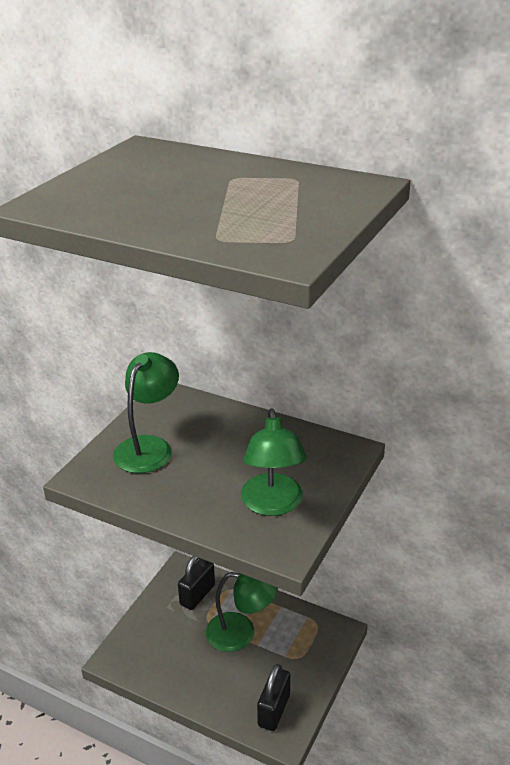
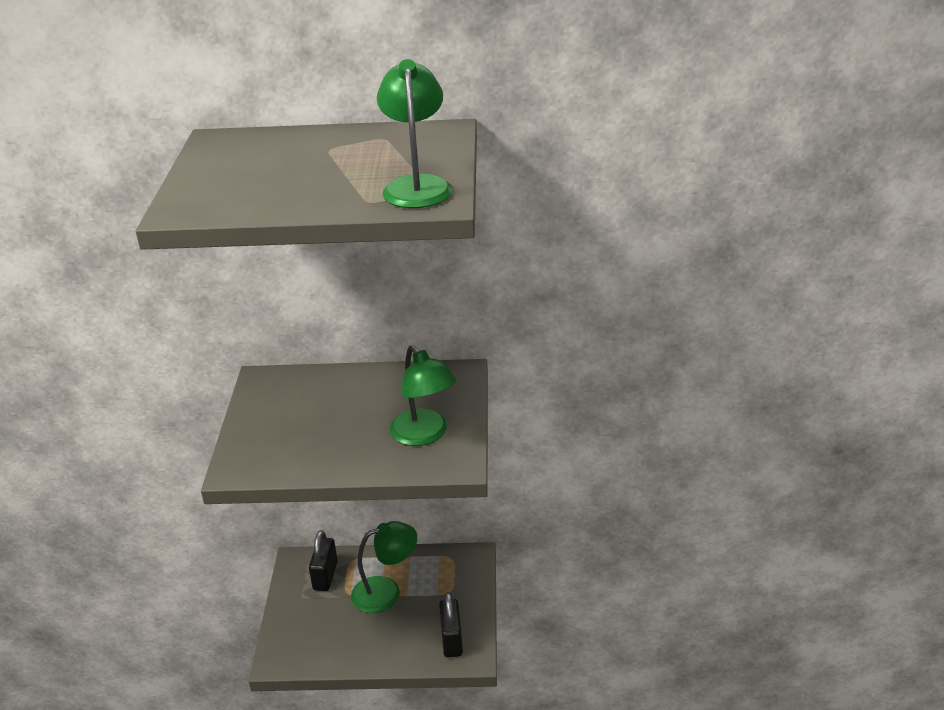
camera: 25 degrees left, 0 degrees up
green lamp [113,352,179,473] -> green lamp moved to [377,59,452,208]

